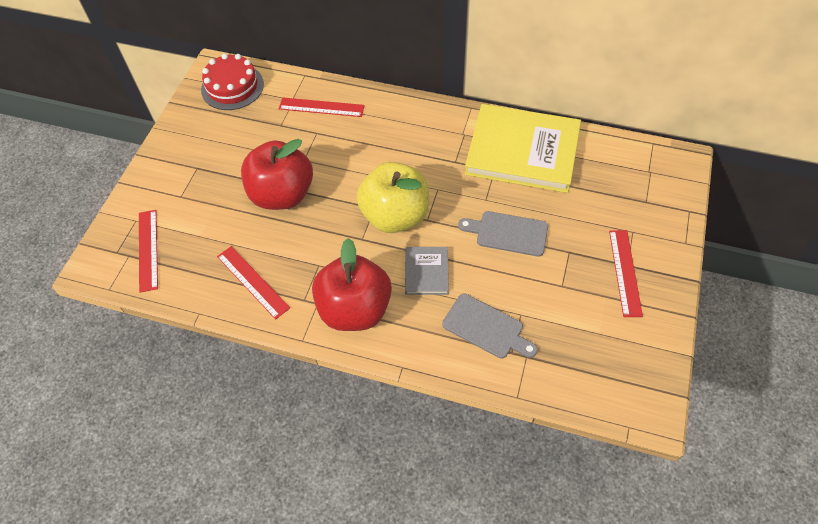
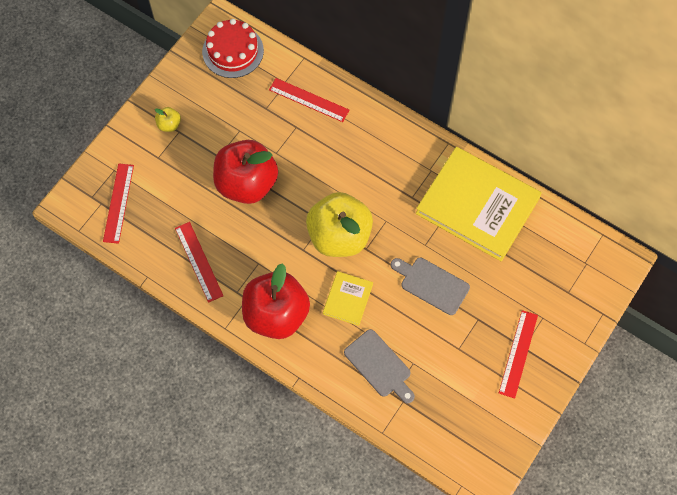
camera: 15 degrees right, 10 degrees up
grey book [405,247,449,295] -> yellow book [323,271,373,326]
none -> yellow apple [155,107,181,132]

